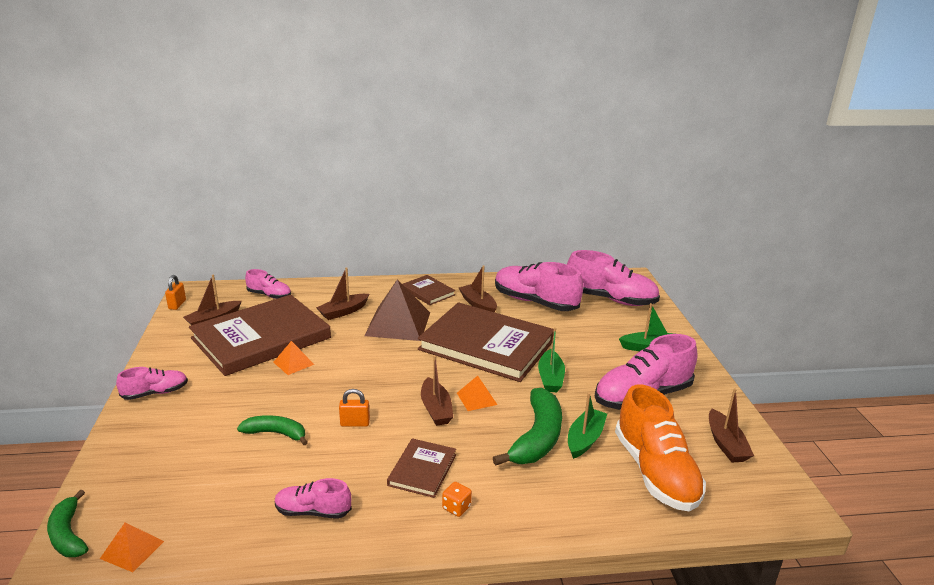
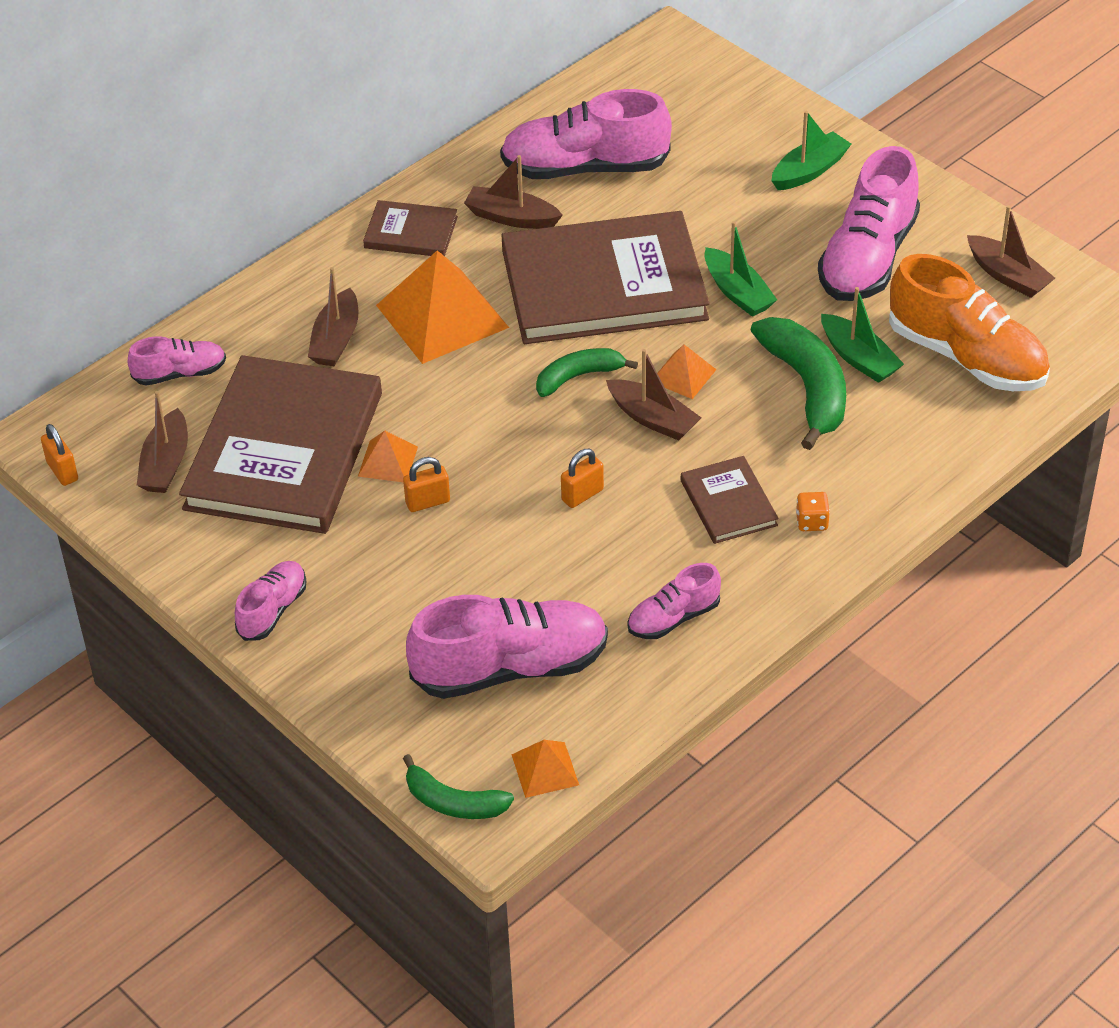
camera: 35 degrees left, 20 degrees up
green banana [237,415,308,445] -> green banana moved to [536,348,638,397]
brown pyramid [364,279,430,341] -> orange pyramid [376,250,509,364]
pink shoe [567,250,660,306] -> pink shoe moved to [406,595,608,699]
green boat [568,393,607,459] -> green boat turned 150 degrees clockwise [821,287,904,383]
none -> orange padlock [403,457,450,512]

